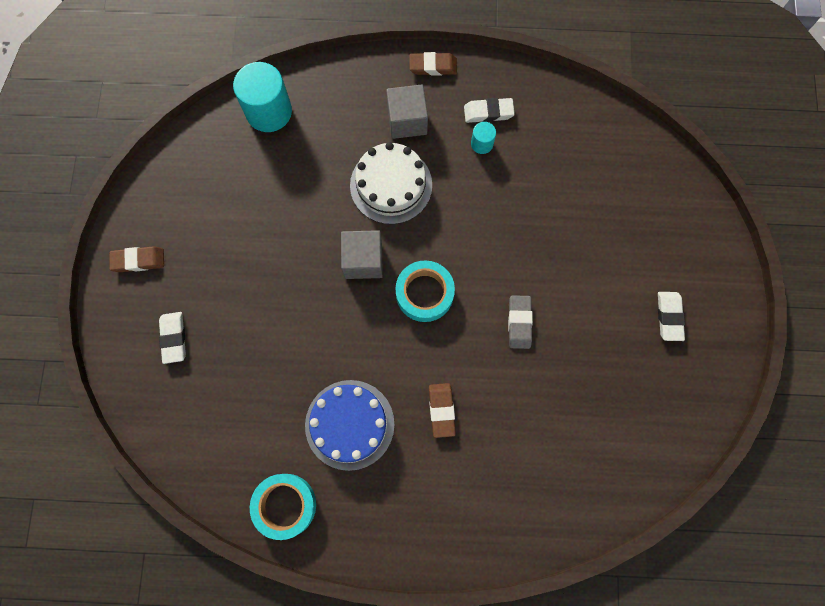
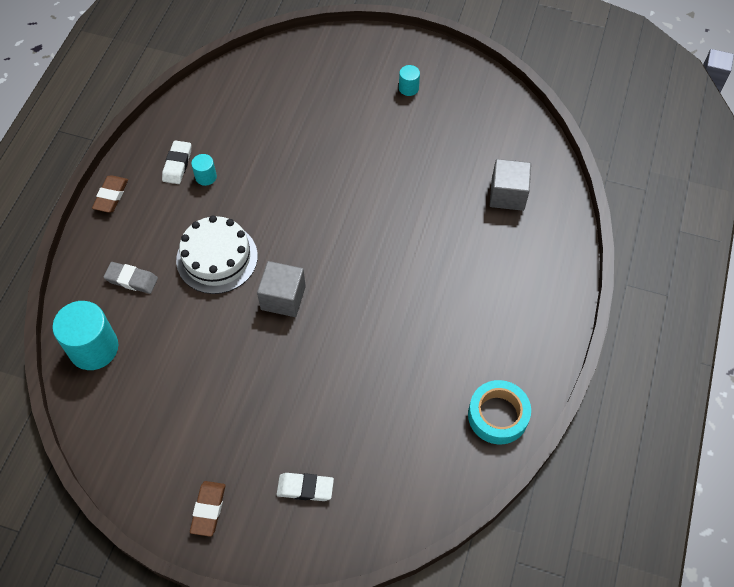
camera: 75 degrees left, 15 degrees down
blue cake [305,380,394,471] -> none
grey cube [386,84,428,139] -> grey cube moved to [489,159,531,211]
turquoise tape [395,260,455,322] -> none
brown eraser [429,383,456,438] -> none
grey eraser [508,295,533,349] -> grey eraser moved to [104,262,158,294]
white eraser [658,292,685,341] -> turquoise cylinder [399,65,420,96]

